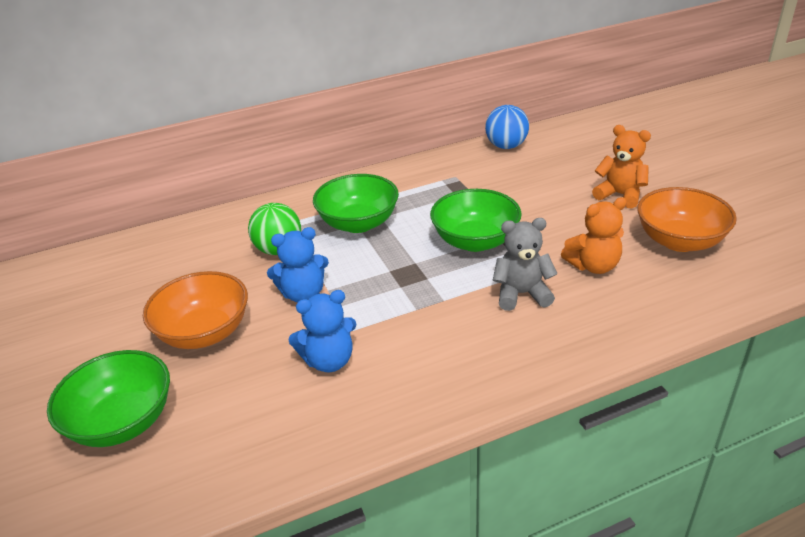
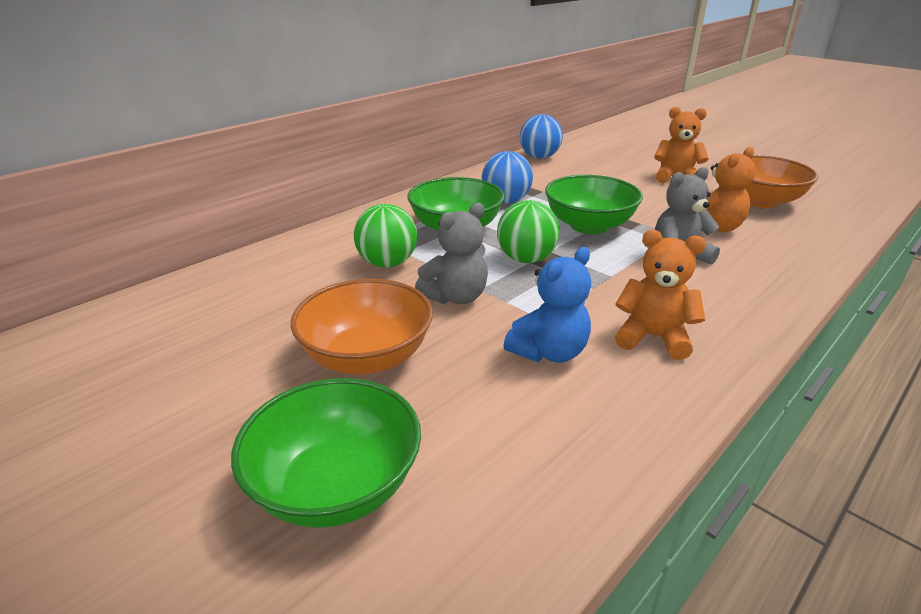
camera: 25 degrees left, 5 degrees down
blue teddy bear [267,227,329,302] -> grey teddy bear [415,203,488,304]
none -> blue ball [482,151,533,204]
none -> green ball [497,200,560,263]
none -> orange teddy bear [615,230,706,360]

